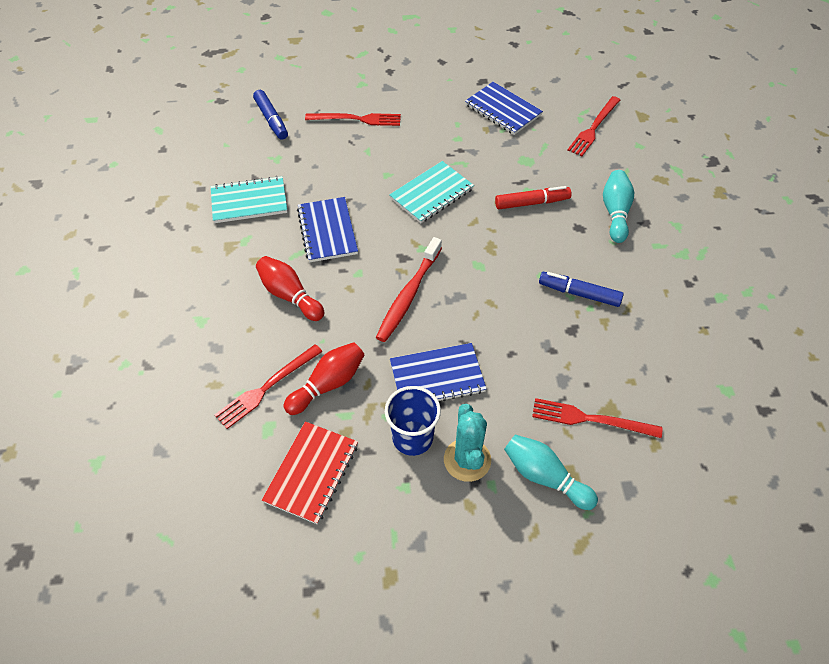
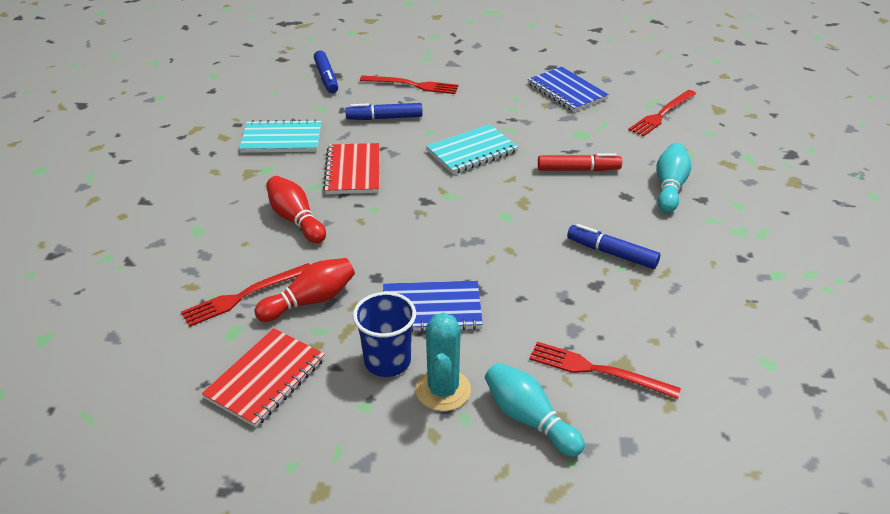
camera: 10 degrees right, 15 degrees down
blue notebook [297,197,358,262] -> red notebook [323,143,380,194]
red toothbrush [376,237,442,342] -> none
none -> blue marker [345,103,422,120]

